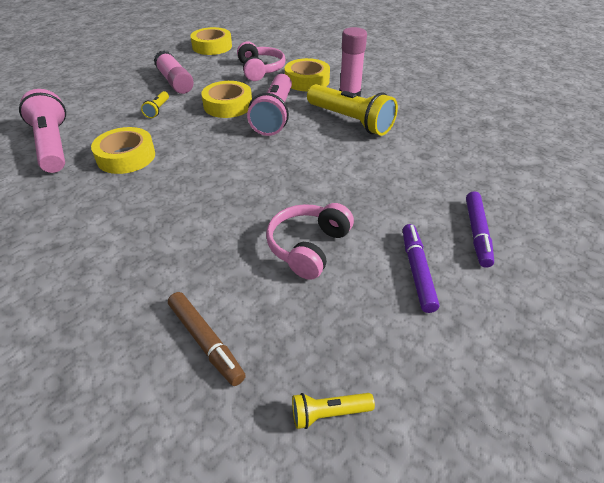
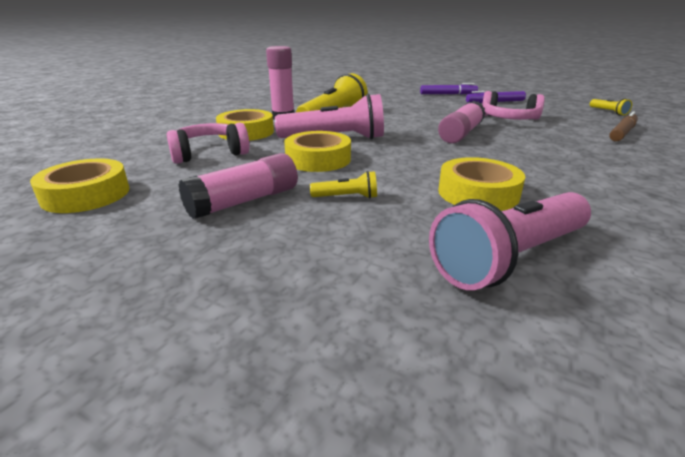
camera: 100 degrees left, 15 degrees down
none -> pink glue stick [438,101,486,144]

